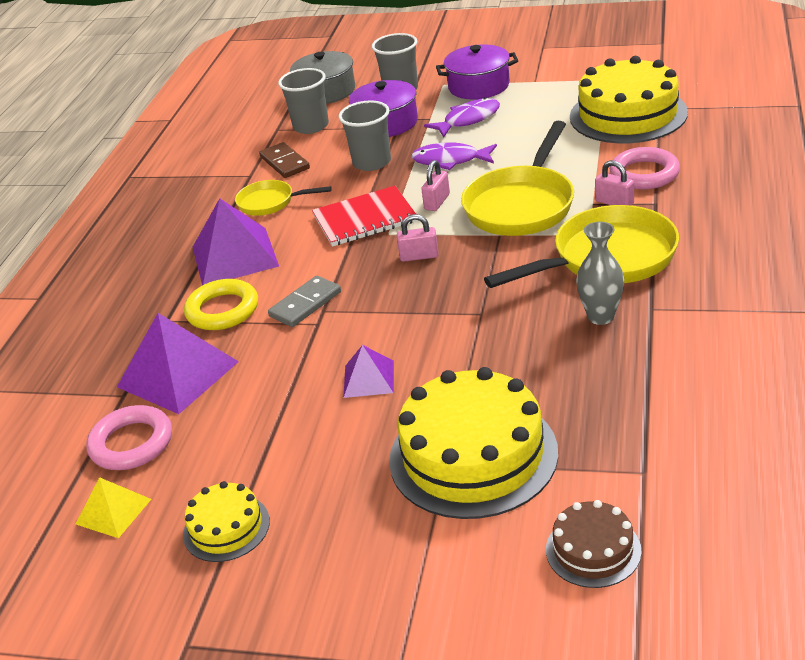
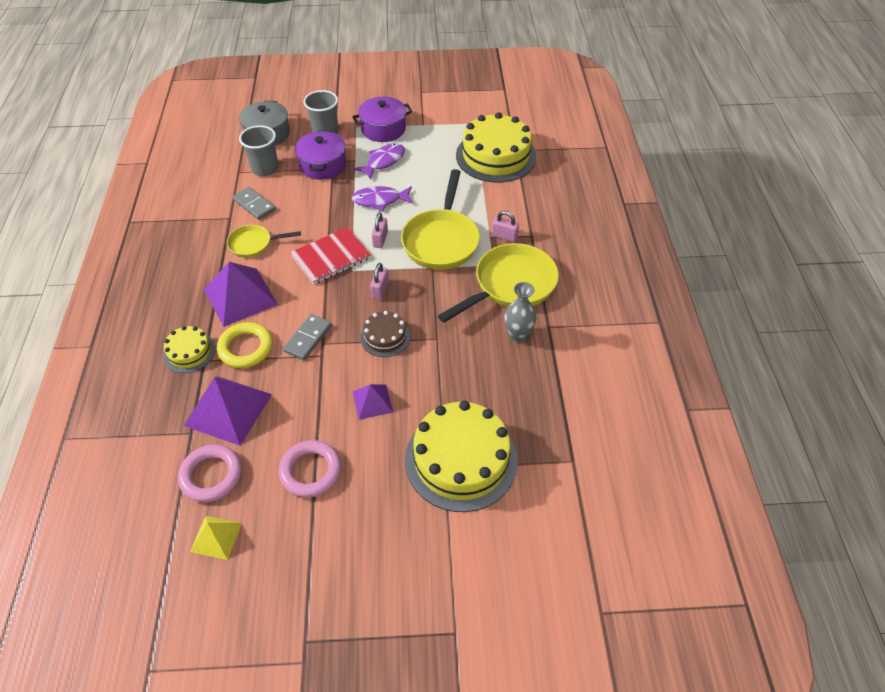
camera: 20 degrees left, 15 degrees up
yellow cake [183,481,270,562] -> yellow cake moved to [164,326,216,373]
brown domino [259,142,310,178] -> grey domino [232,187,276,220]
grey cup [339,100,391,171] -> none
pink padlock [397,214,439,262] -> pink padlock turned 60 degrees counterclockwise [370,263,389,300]
brown cake [546,500,642,588] -> brown cake moved to [360,311,410,357]
pink ring [610,147,680,190] -> pink ring moved to [279,440,341,498]

